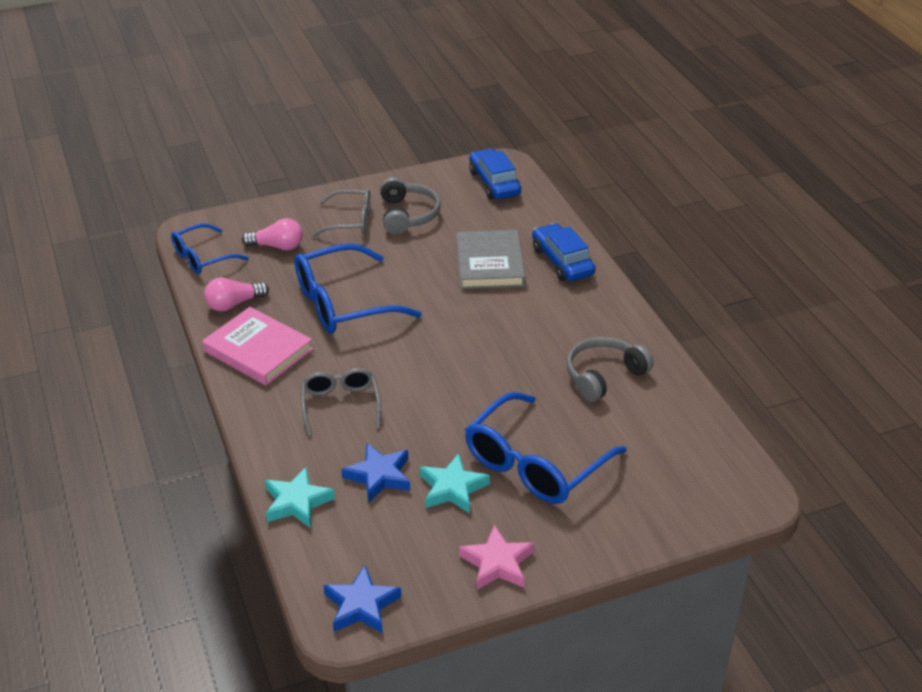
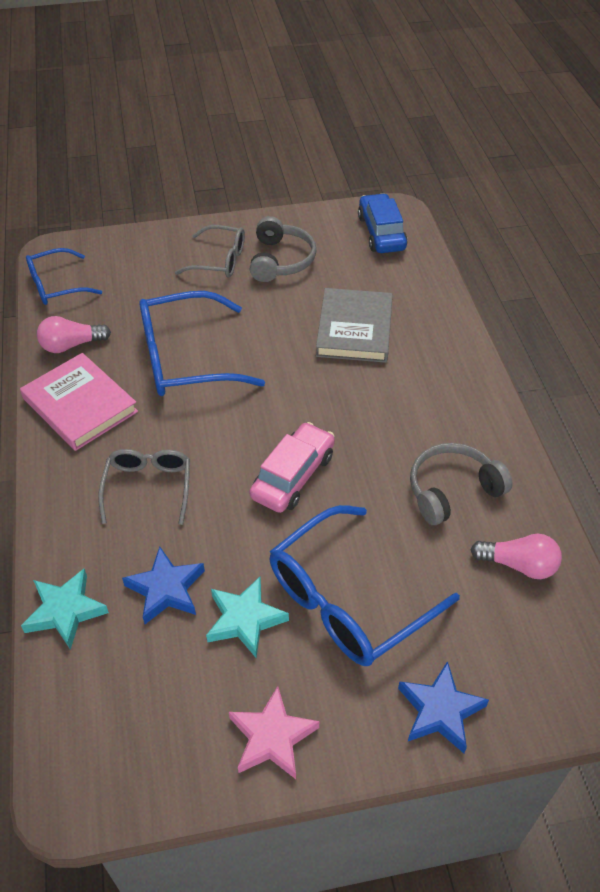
camera: 10 degrees right, 10 degrees up
pink light bulb [242,218,303,250] -> pink light bulb moved to [470,534,562,579]
blue star [323,565,401,634] -> blue star moved to [398,661,489,753]
blue car [532,223,596,281] -> none
none -> pink car [249,422,335,513]

